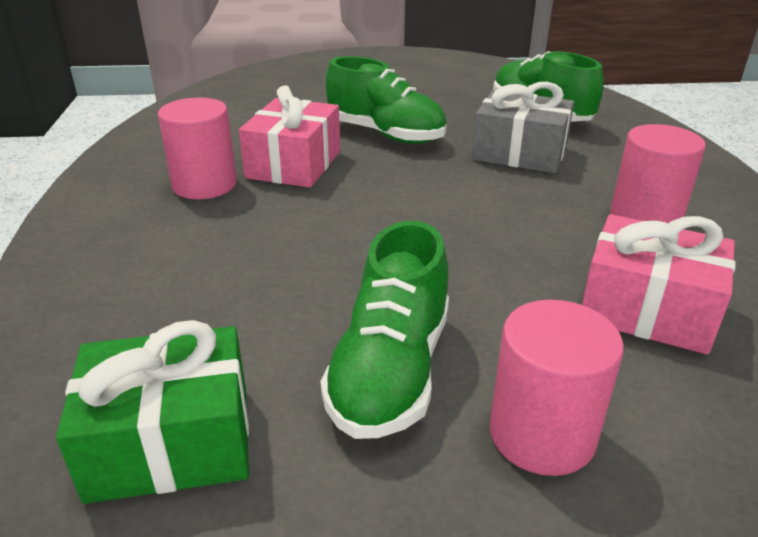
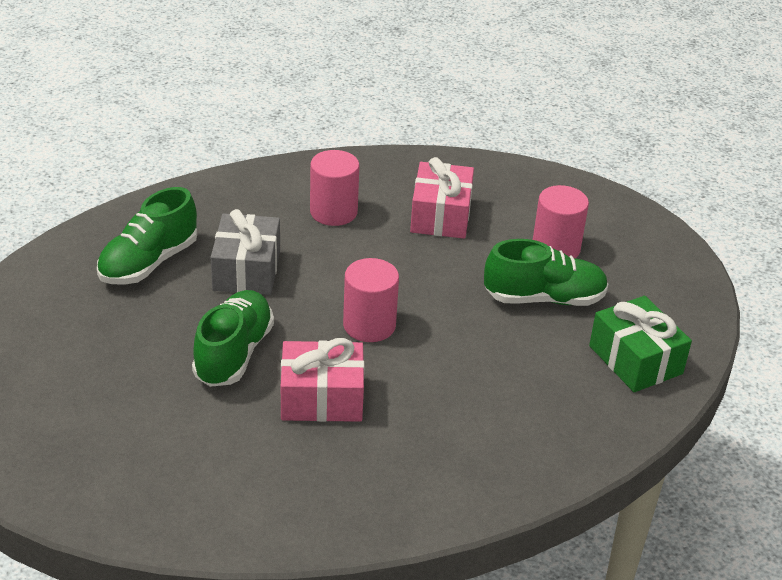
camera: 110 degrees left, 5 degrees up
pink cylinder [158,97,237,199] -> pink cylinder moved to [343,258,399,342]

